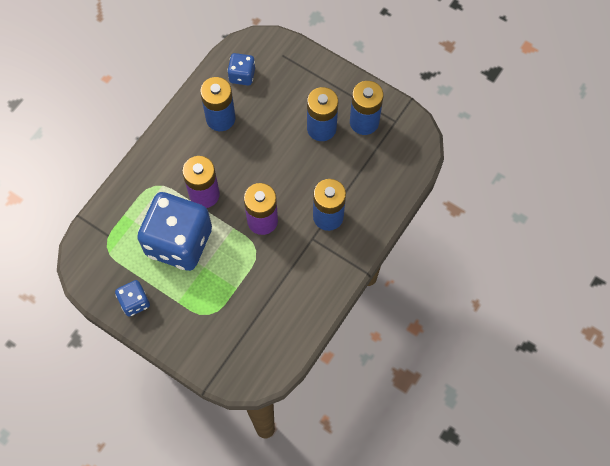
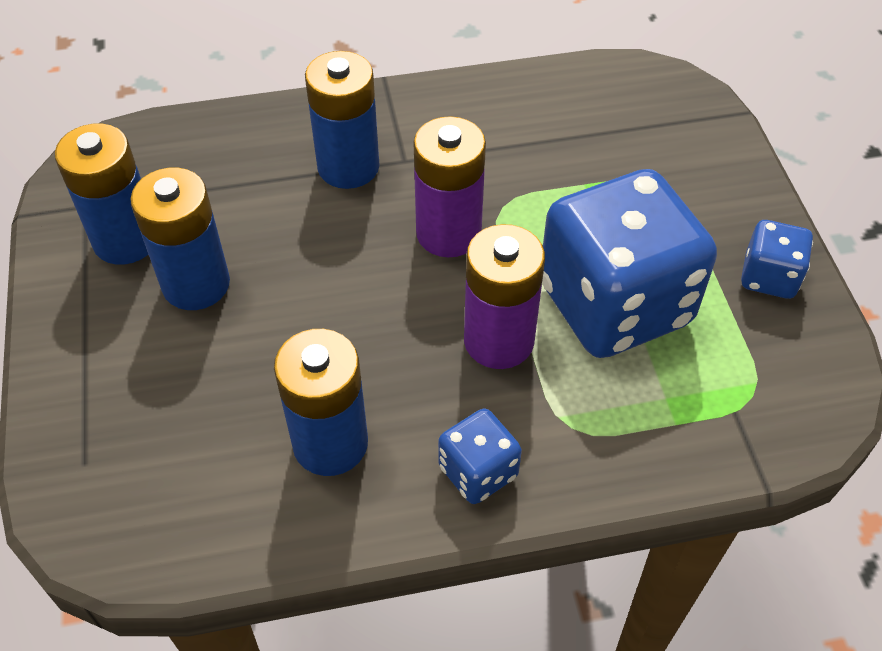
camera: 135 degrees left, 15 degrees down
blue dice [227,53,255,85] -> blue dice moved to [438,409,522,504]

